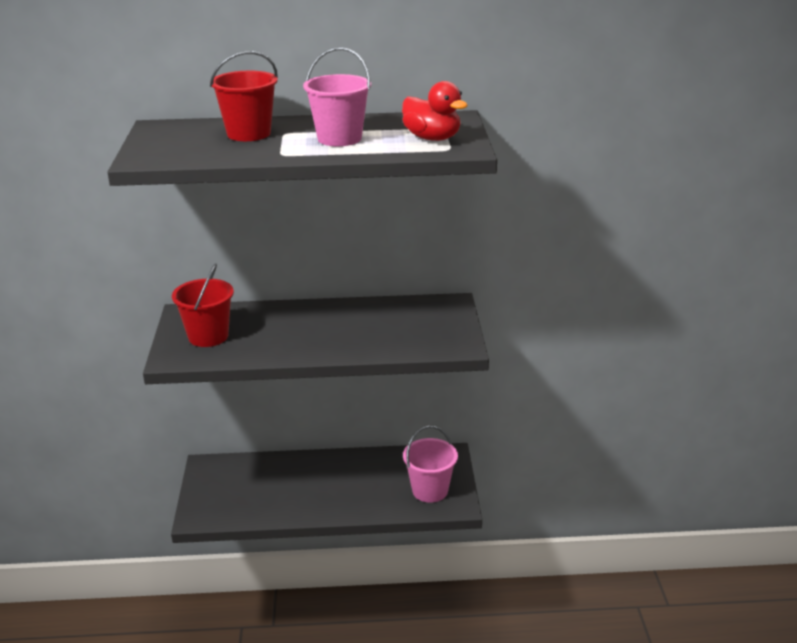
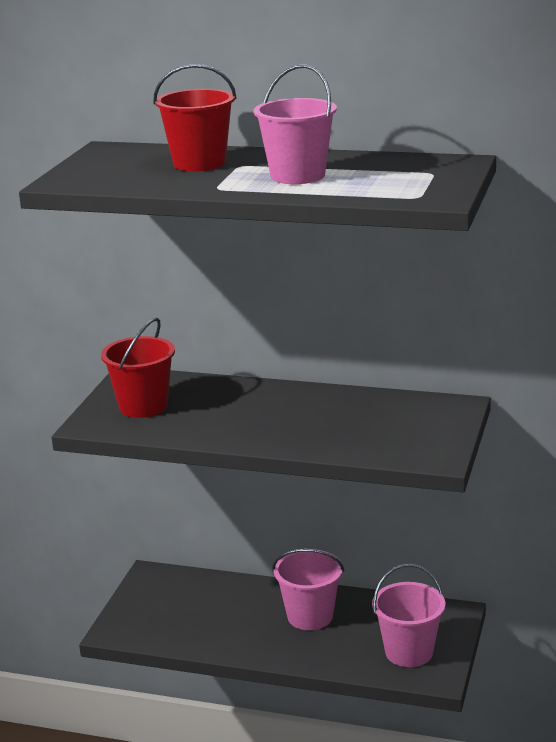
camera: 20 degrees right, 5 degrees down
red duck [402,81,468,141] -> none
none -> pink bucket [272,549,344,630]

